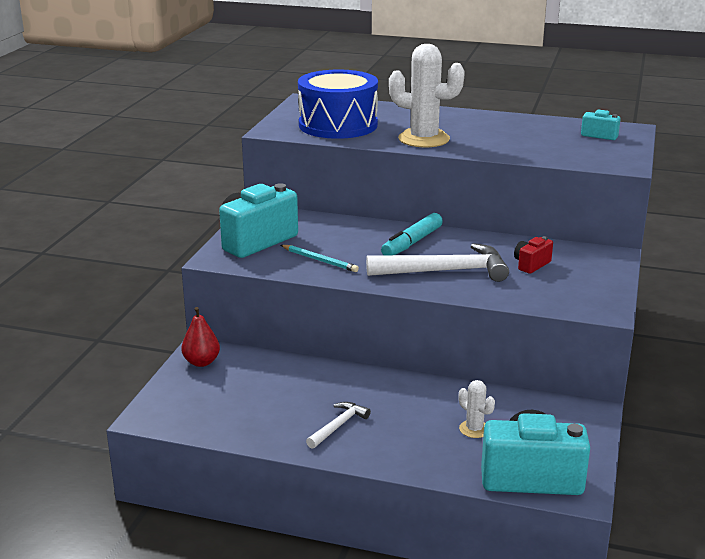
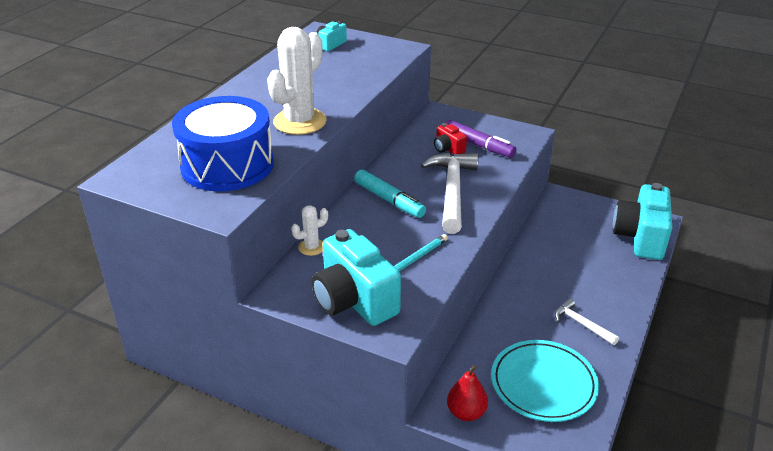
camera: 80 degrees left, 10 degrees up
white cactus [459,380,495,438] -> white cactus moved to [291,205,328,256]
none -> purple marker [446,120,517,158]
none -> turquoise plate [491,340,599,422]

